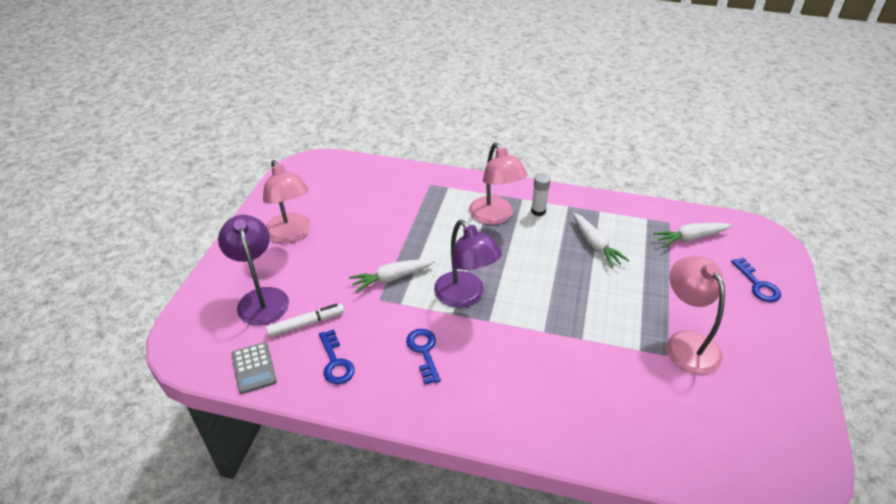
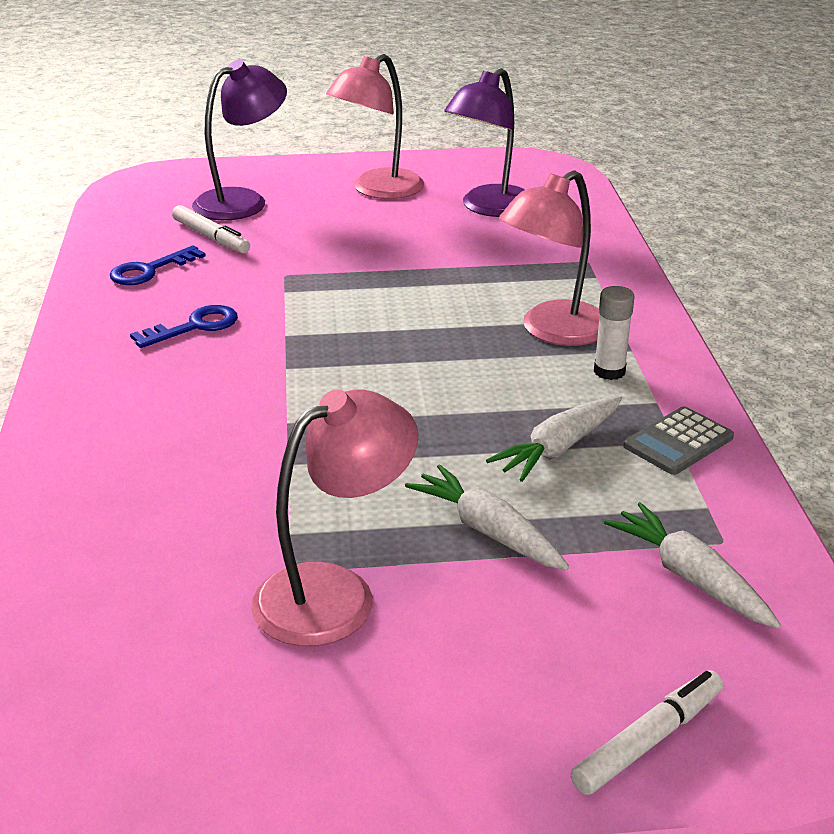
camera: 70 degrees right, 10 degrees down
grey calculator [231,342,277,394] -> grey calculator moved to [623,406,734,475]
white carrot [349,259,436,293] -> white carrot moved to [405,464,569,570]
purple lamp [434,220,502,308] -> purple lamp moved to [444,68,525,217]
blue key [731,257,781,302] -> none
none -> white marker [570,670,723,795]

